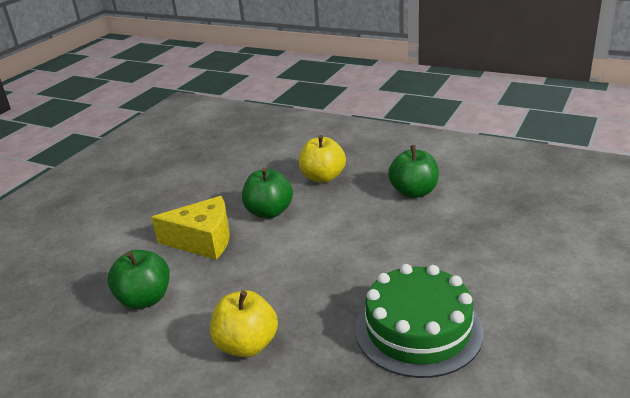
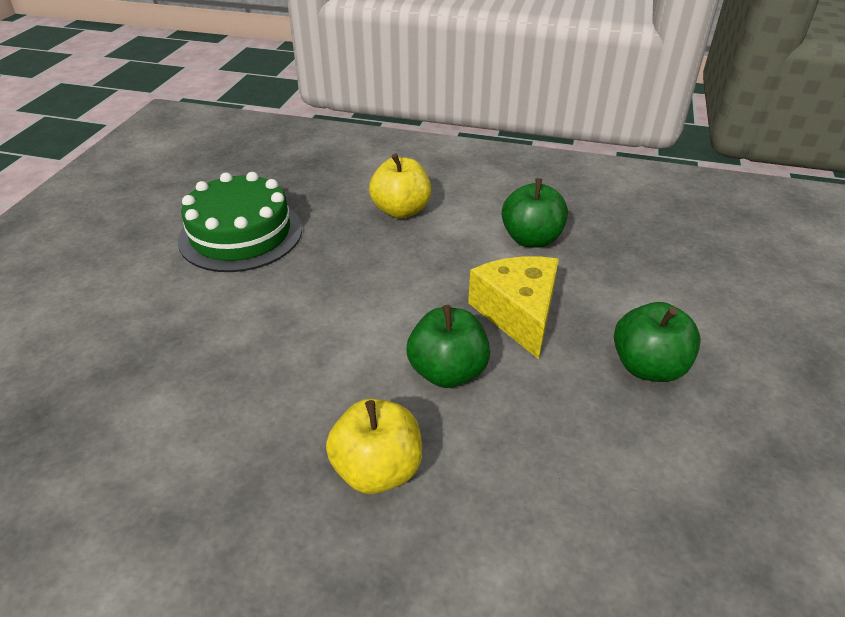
camera: 165 degrees right, 10 degrees up
yellow cheese [151,196,230,260] -> yellow cheese turned 90 degrees clockwise [468,256,559,359]
green apple [388,145,439,198] -> green apple moved to [614,302,701,382]

